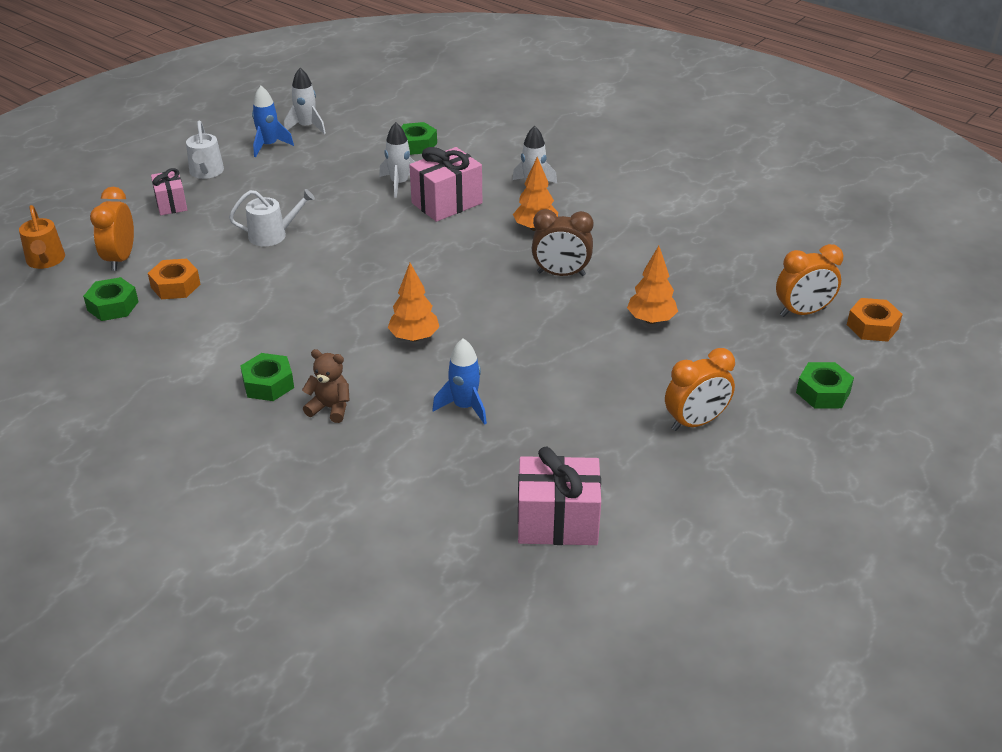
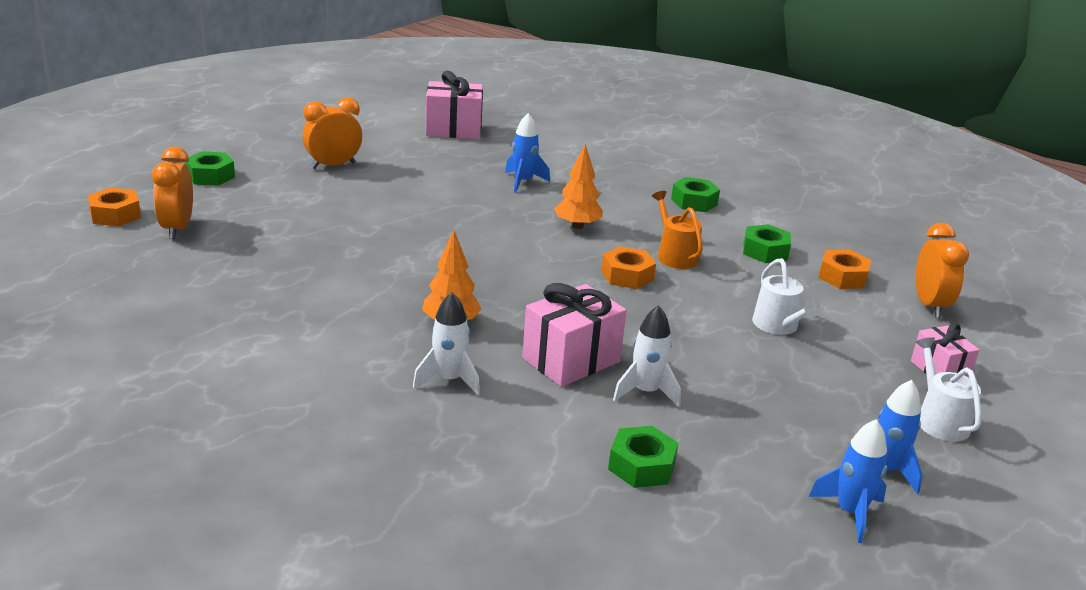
camera: 175 degrees right, 10 degrees down
orange watering can [19,205,65,269] -> orange watering can moved to [652,191,703,269]
green nut [83,277,139,321] -> green nut moved to [743,224,791,263]
white watering can [229,189,315,247] -> white watering can turned 90 degrees counterclockwise [752,258,821,335]
white rocket [284,68,326,134] -> blue rocket [809,419,887,543]
brown teddy bear [302,349,350,423] -> none
brown clock [532,209,593,276] -> none
orange tree [627,246,678,324] -> none
orange clock [776,244,843,317] -> orange clock turned 75 degrees counterclockwise [152,147,193,239]
none -> orange nut [601,246,656,289]

